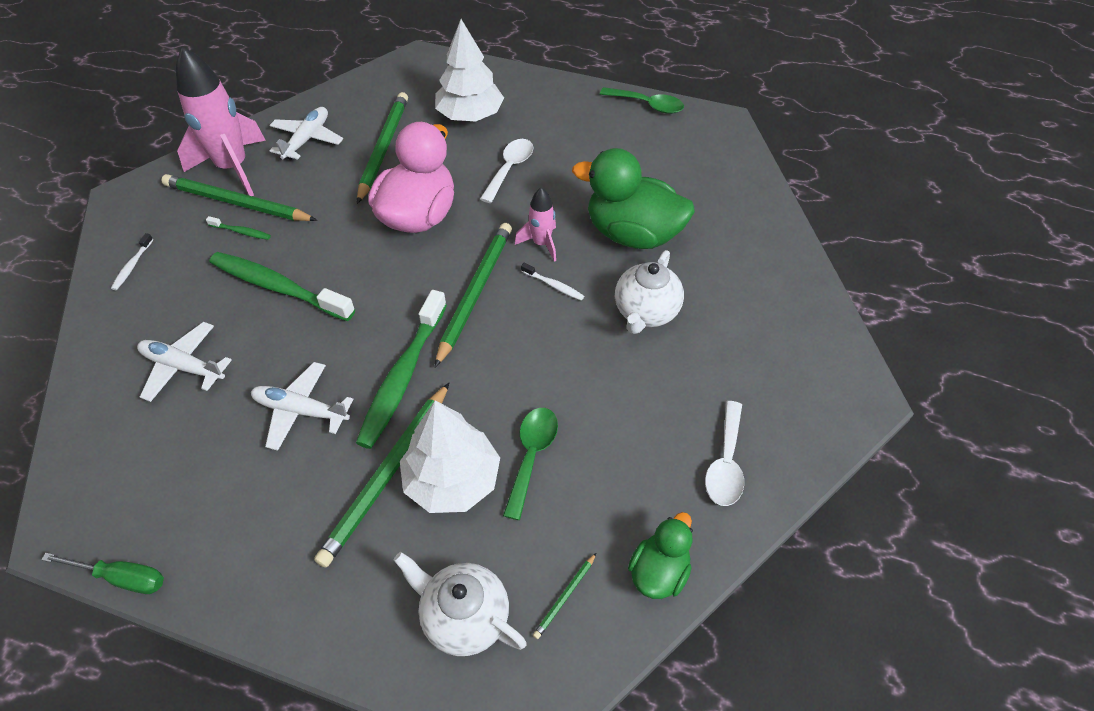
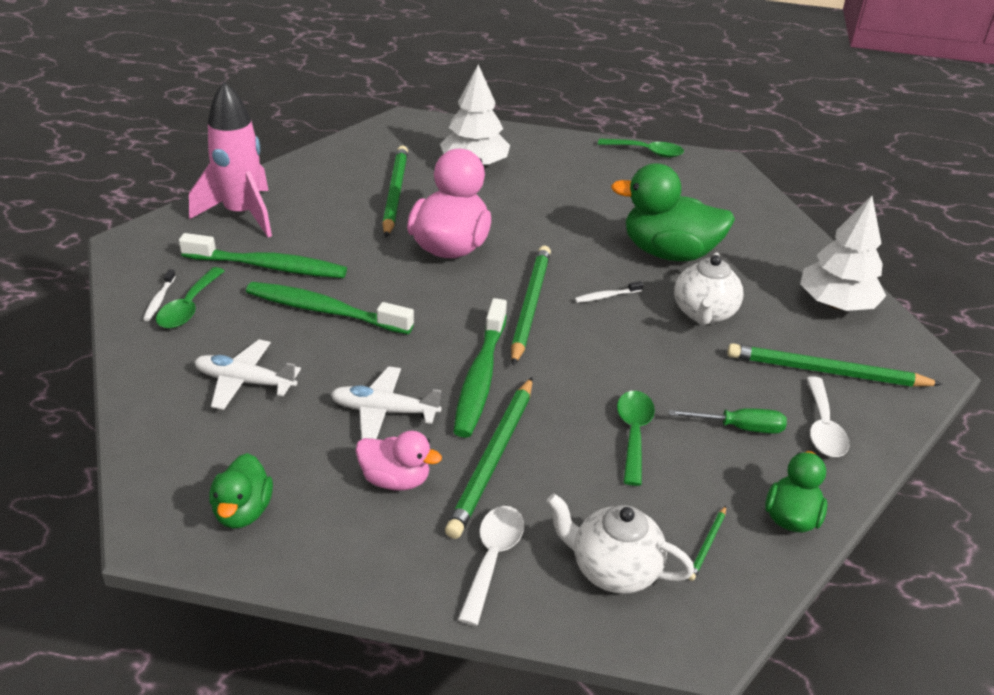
camera: 10 degrees left, 15 degrees down
green screwdriver [41,553,164,594] -> green screwdriver moved to [668,408,787,434]
green pencil [161,174,317,221] -> green pencil moved to [727,343,943,387]
green toothbrush [206,216,271,240] -> green toothbrush [179,233,347,278], size x2.35
white plane [270,107,343,160] -> none
white tree [400,400,500,513] -> white tree moved to [800,196,886,311]
white spoon [480,139,533,203] -> white spoon moved to [458,506,524,626]
pink rocket [515,188,556,262] -> none
white toothbrush [521,263,584,300] -> white toothbrush turned 135 degrees clockwise [574,281,643,303]
none -> green spoon [156,267,225,329]
none -> green duck [209,453,273,528]
none -> pink duck [356,431,442,491]

